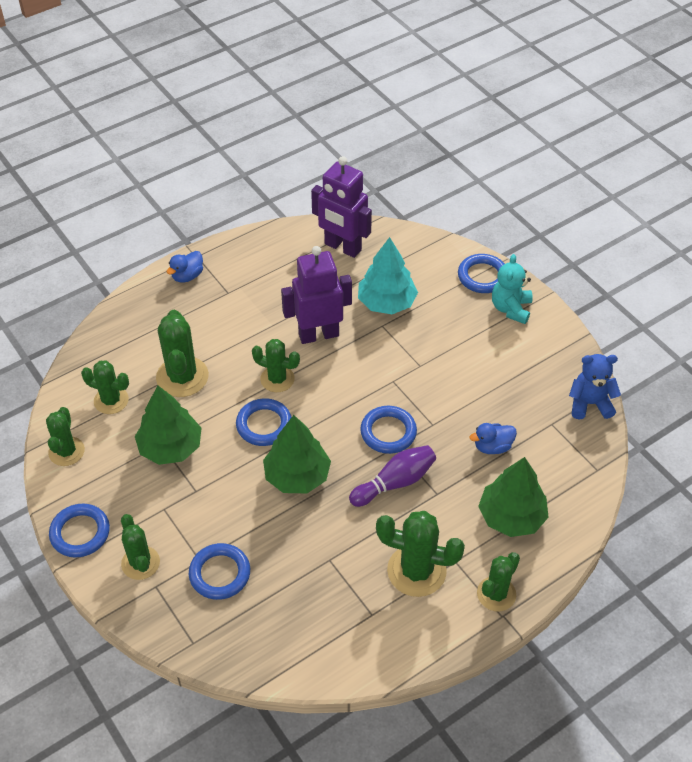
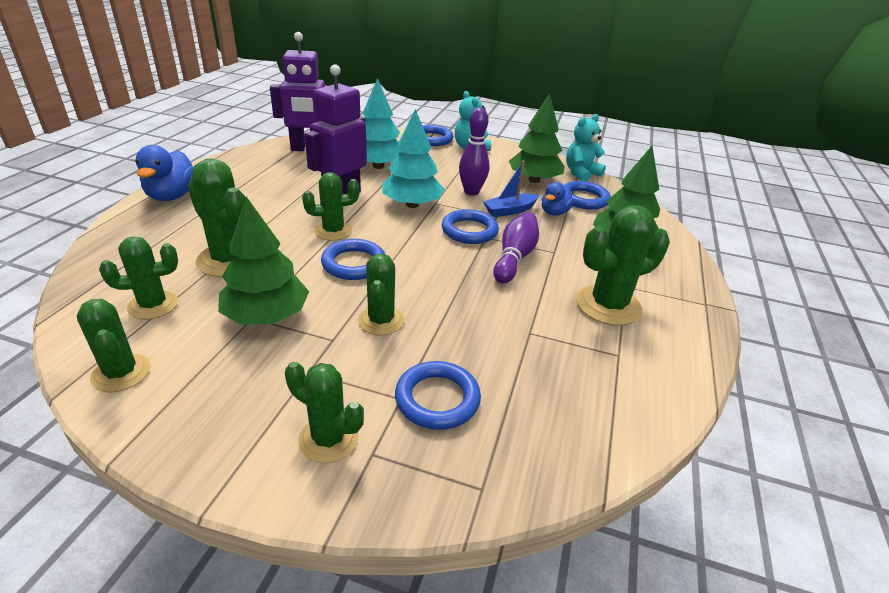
camera: 40 degrees left, 15 degrees down
blue ring [49,504,110,558] -> blue ring moved to [563,181,611,210]
blue duck [167,251,203,283] -> blue duck [135,145,194,201], size x1.56
green tree [263,415,331,493] -> green tree moved to [509,93,565,183]
green cactus [477,552,520,611] -> green cactus moved to [358,254,404,335]
blue teddy bear [569,354,621,420] -> turquoise teddy bear [566,114,606,181]
none -> turquoise tree [382,109,445,208]
none -> purple bowling pin [459,108,490,196]
none -> blue boat [483,161,540,217]

